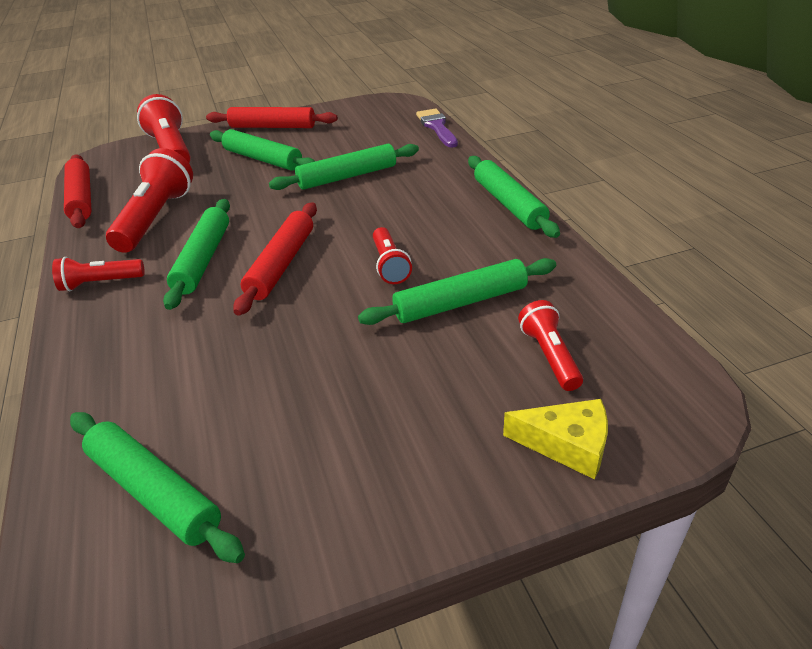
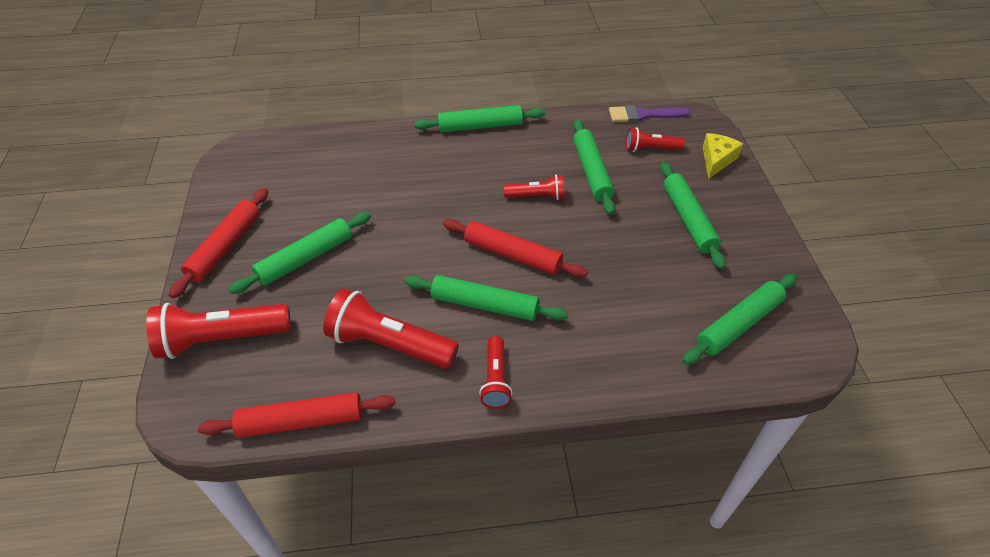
camera: 80 degrees left, 10 degrees up
green rolling pin [269,144,419,190] -> green rolling pin moved to [660,162,726,269]
purple brush [416,108,458,148] -> purple brush moved to [609,105,690,122]

